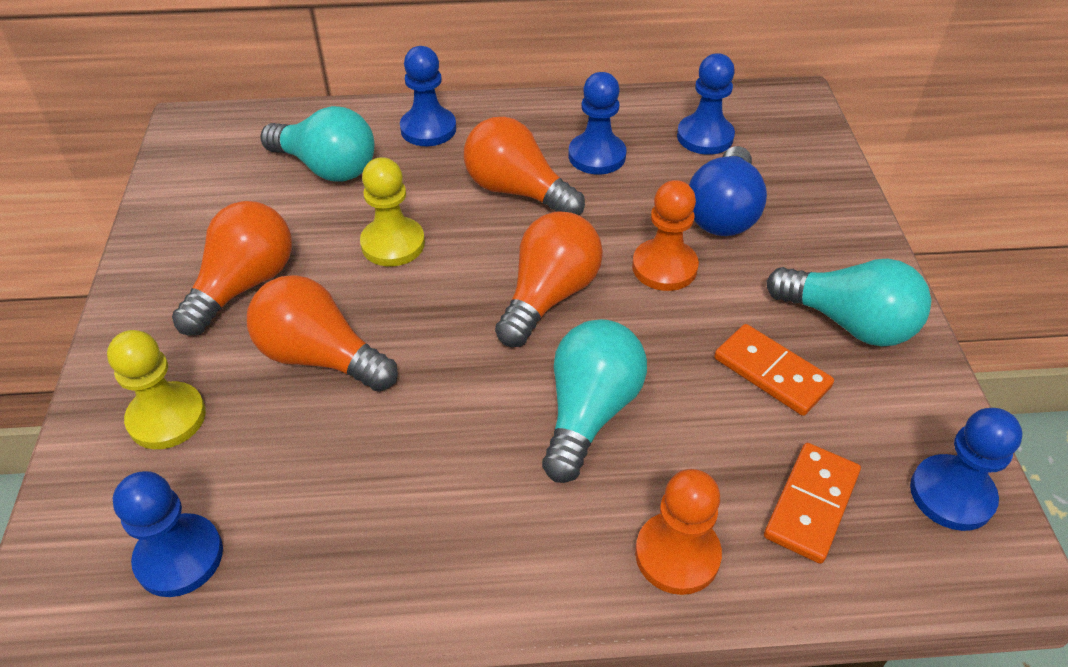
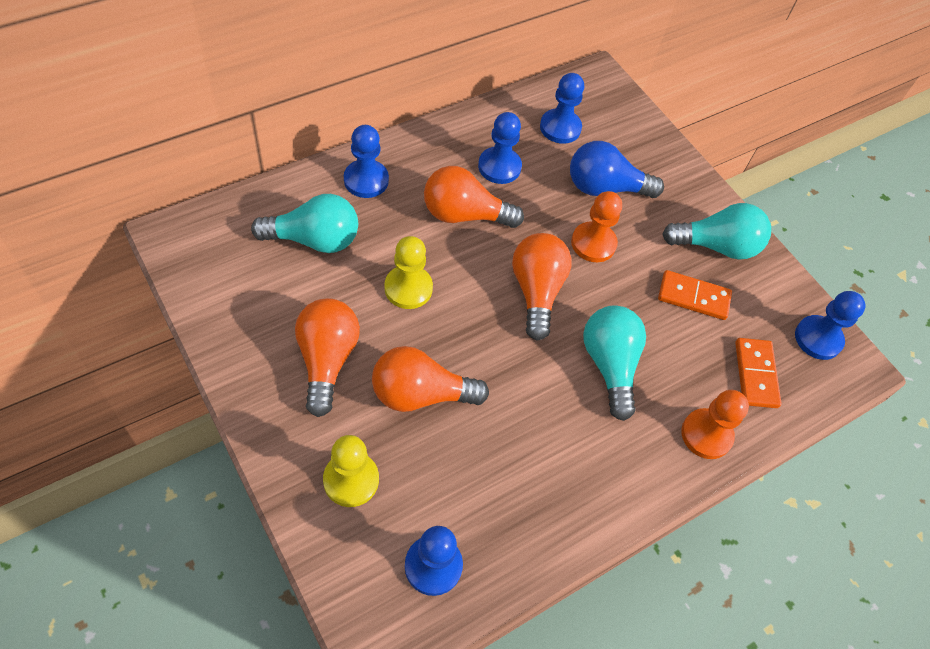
camera: 35 degrees left, 10 degrees up
blue light bulb [689,146,767,236] -> blue light bulb turned 105 degrees clockwise [570,141,664,198]

